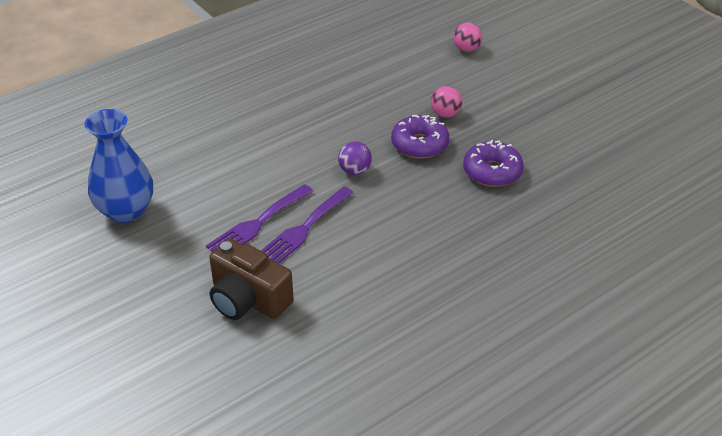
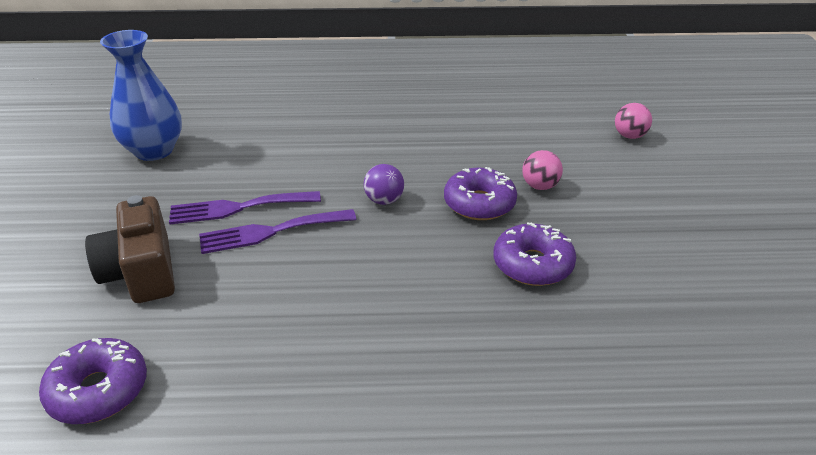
camera: 35 degrees right, 5 degrees down
none -> purple donut [39,338,147,424]

